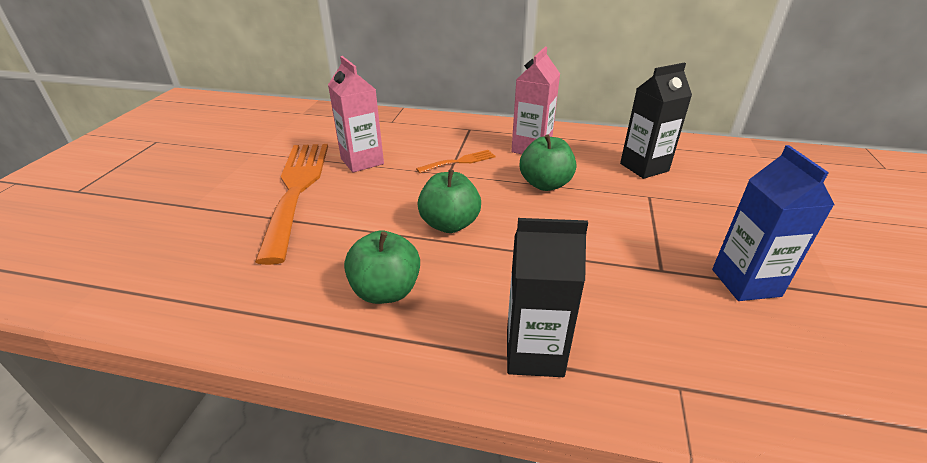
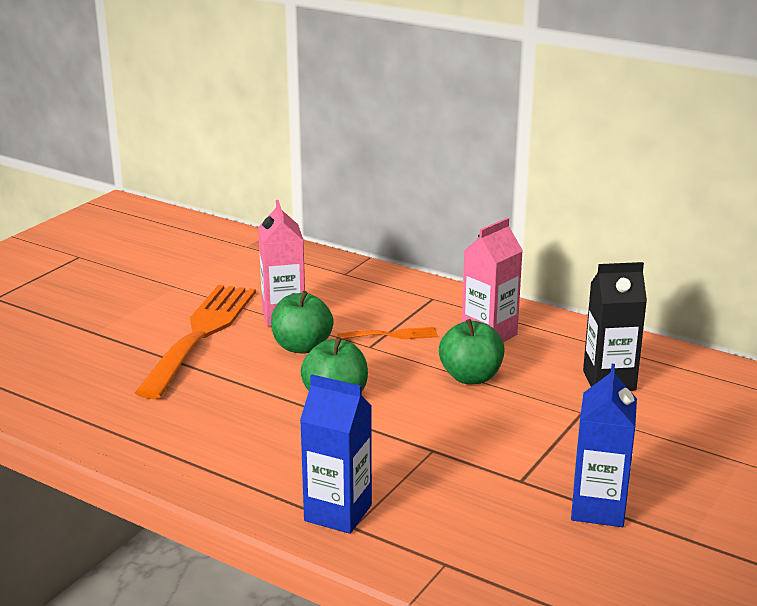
camera: 20 degrees right, 10 degrees down
green apple [344,231,420,304] -> green apple moved to [271,291,334,354]
black carton [507,218,588,377] -> blue carton [300,374,372,534]

